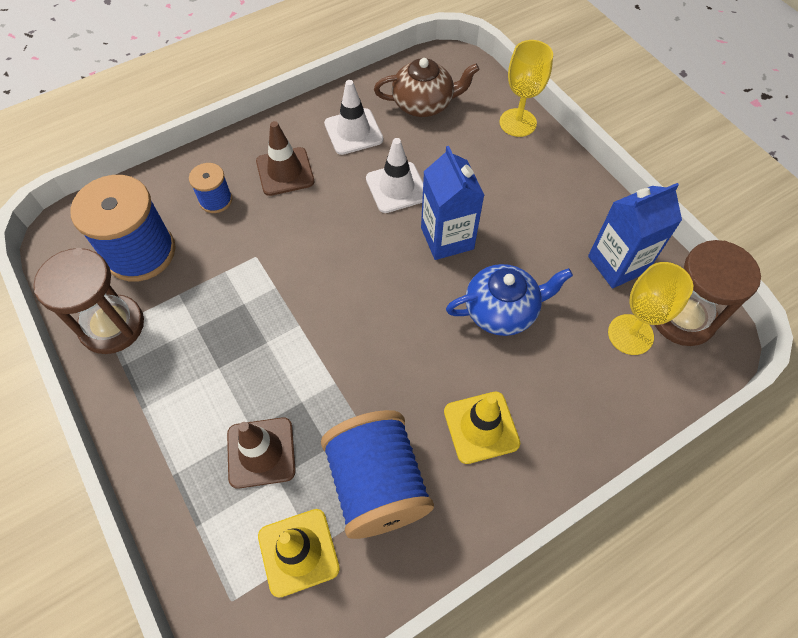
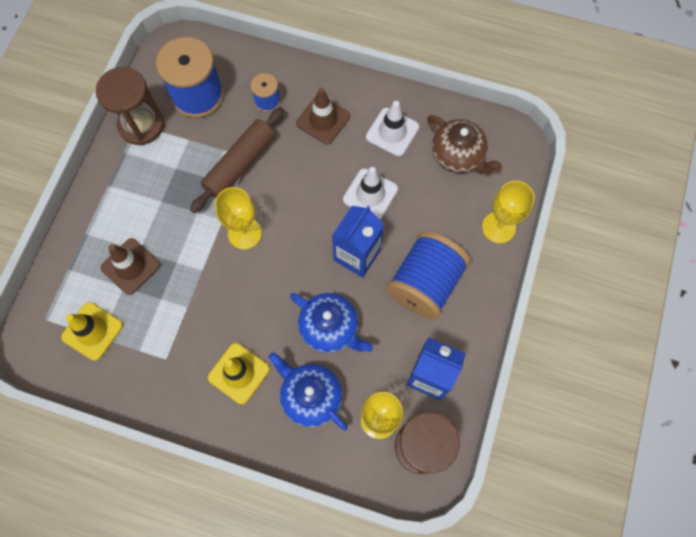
camera: 50 degrees right, 10 degrees up
blue spool [321,410,434,539] -> blue spool moved to [386,231,471,319]
none -> brown rolling pin [190,107,284,213]
none -> yellow goblet [215,187,262,250]
none -> blue teapot [269,352,348,431]

